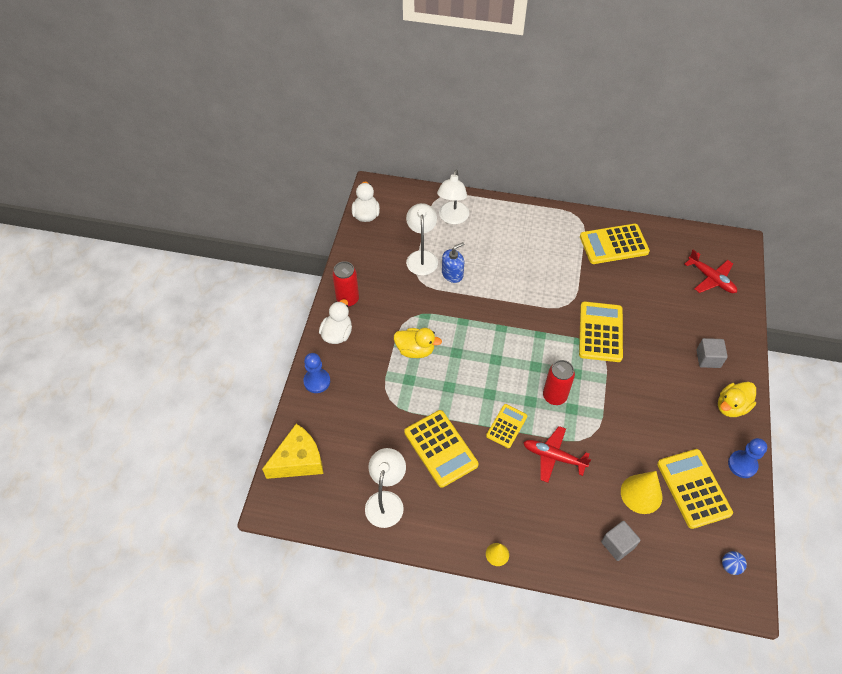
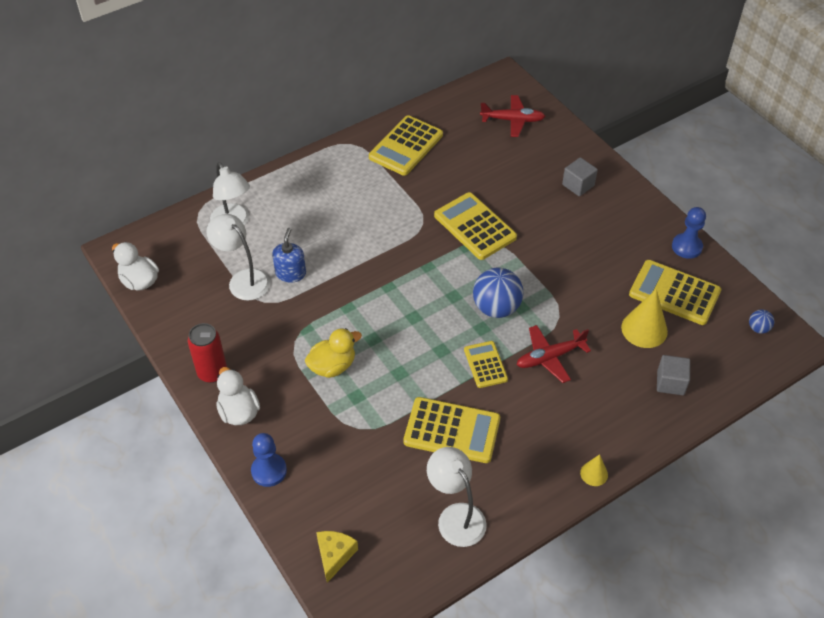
camera: 45 degrees left, 5 degrees down
yellow cheese [262,424,323,479] -> yellow cheese [316,531,358,583], size x0.62
red can [543,360,575,405] -> blue ball [473,268,523,318]
yellow duck [718,382,756,417] -> none

